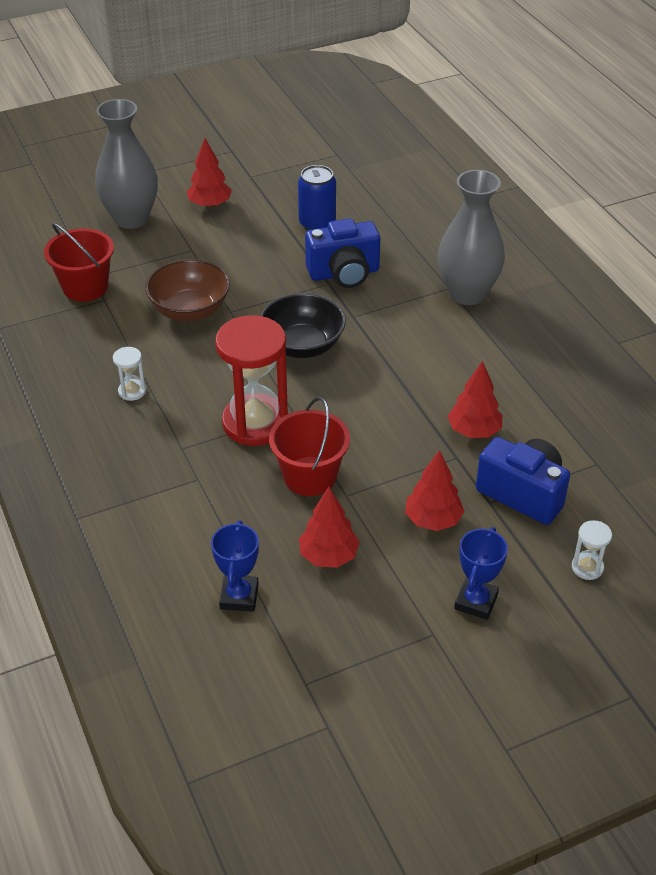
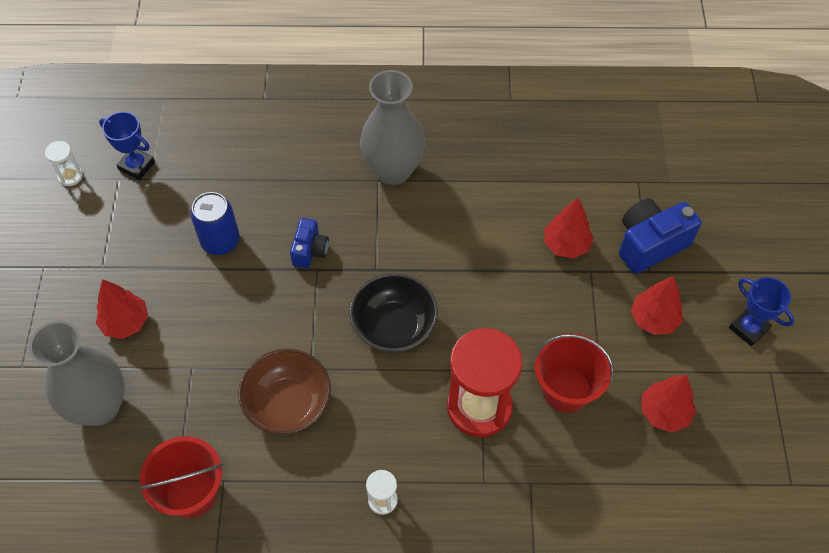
camera: 65 degrees left, 15 degrees up
blue trophy [211,520,259,612] -> blue trophy moved to [99,111,155,180]
blue camera [305,219,380,288] -> blue camera [290,218,329,268], size x0.59
white hourglass [572,520,612,580] -> white hourglass moved to [45,141,83,186]

